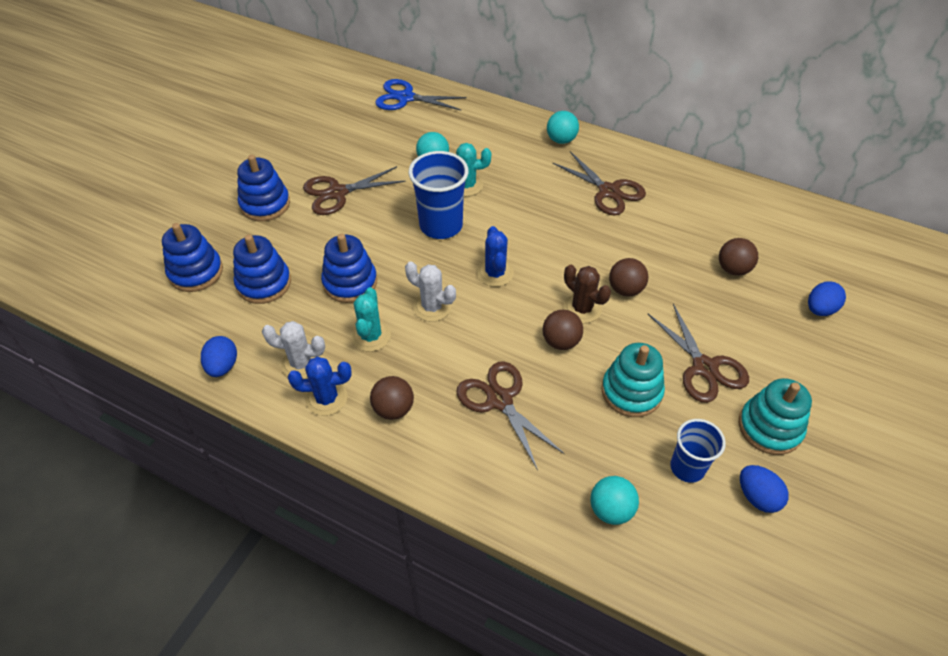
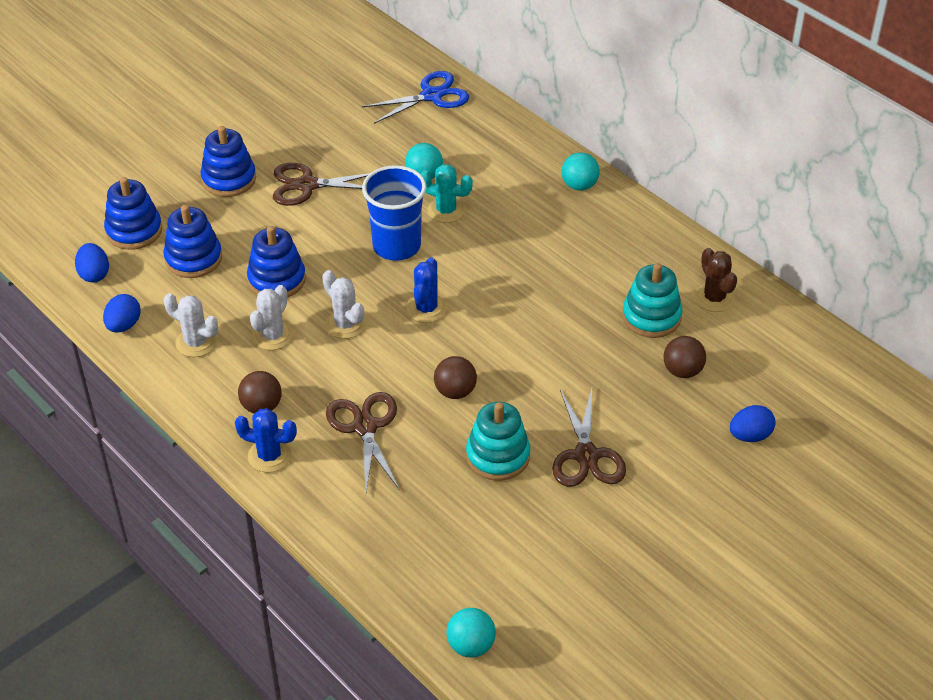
camera: 20 degrees right, 5 degrees down
blue cactus [288,357,351,416] -> blue cactus moved to [235,408,297,473]
turquoise cactus [351,287,391,352] -> white cactus [250,285,293,350]
blue scissors [375,79,467,111] -> blue scissors turned 120 degrees clockwise [362,71,469,124]
brown scissors [552,151,646,216] -> none
brown cactus [563,265,611,323] -> brown cactus moved to [694,248,737,312]
turquoise ball [590,476,639,525] -> turquoise ball moved to [446,608,496,657]
brown ball [609,258,648,297] -> none
blue cup [670,419,726,483] -> none
turquoise stacking toy [739,378,812,455] -> turquoise stacking toy moved to [622,263,683,338]
blue egg [740,465,789,513] -> blue egg moved to [75,243,109,283]

